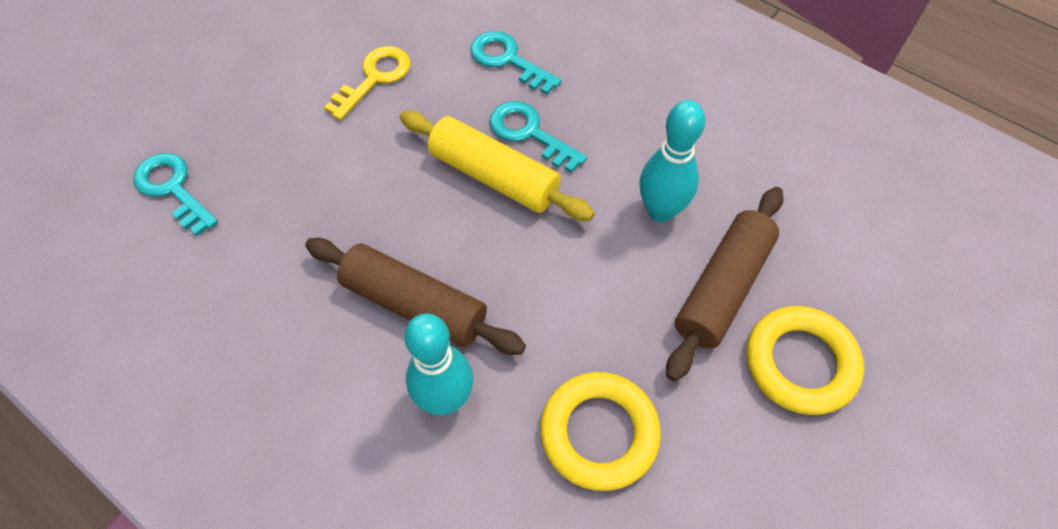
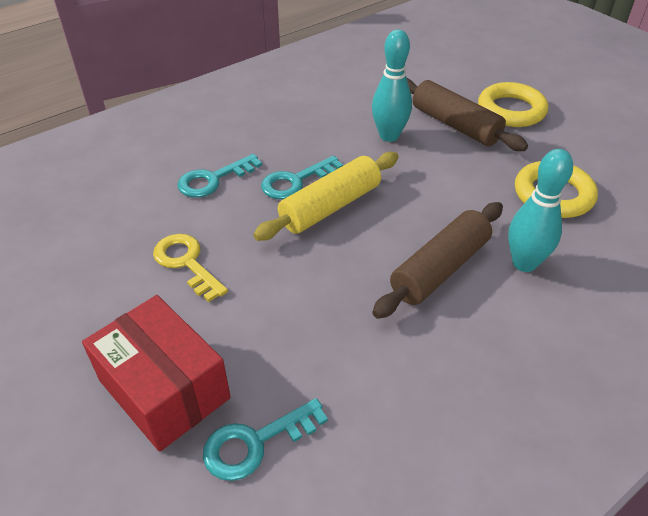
camera: 75 degrees left, 15 degrees down
none -> red box [82,295,231,452]

